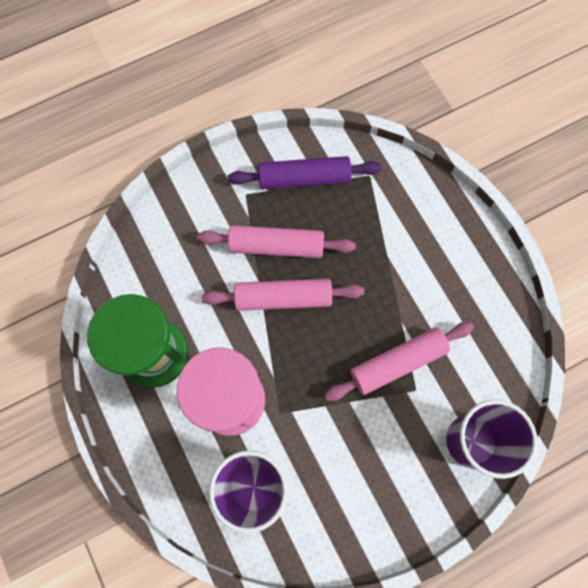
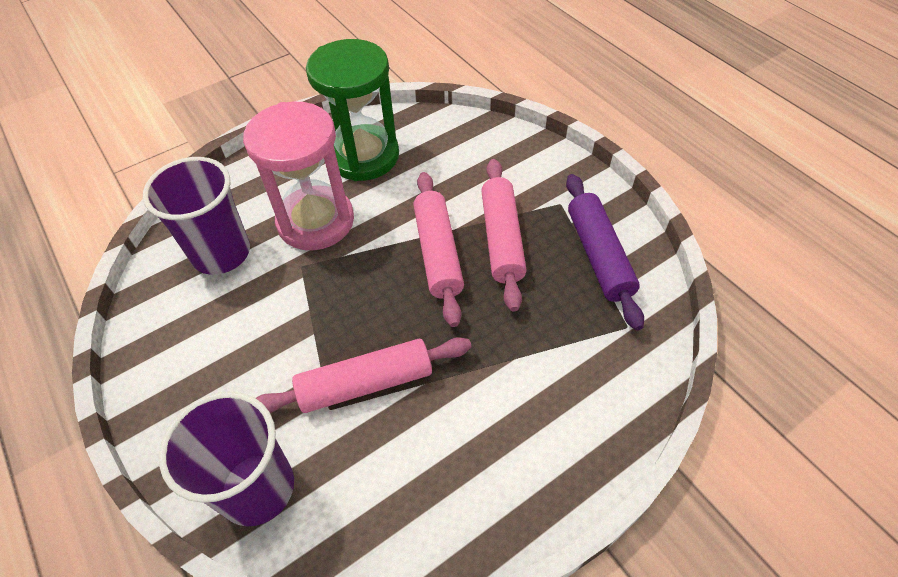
camera: 85 degrees right, 20 degrees down
pink rolling pin [324,322,474,401] -> pink rolling pin turned 75 degrees counterclockwise [256,337,472,413]

